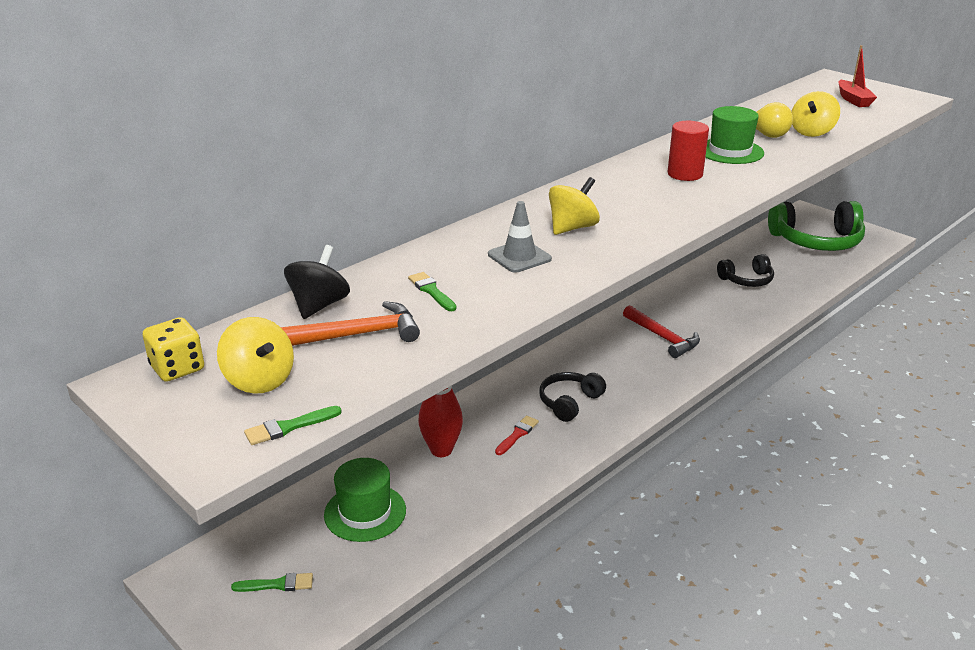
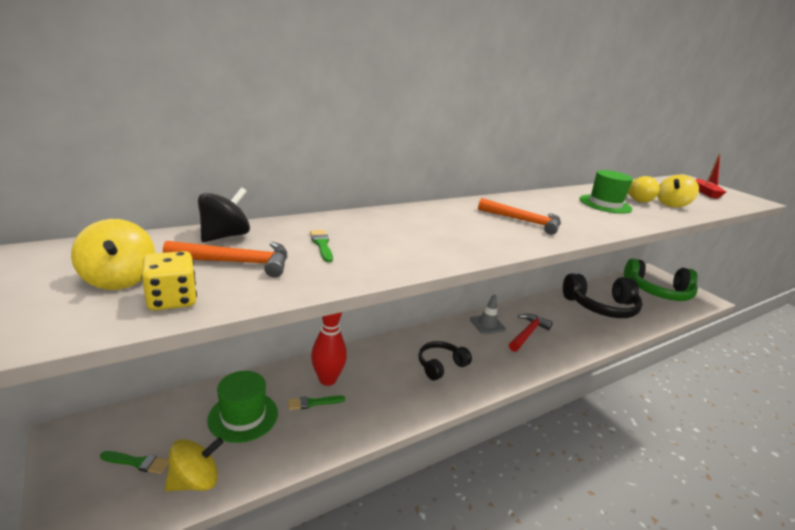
camera: 10 degrees right, 5 degrees down
yellow dice [143,317,204,382] -> yellow dice moved to [141,251,197,311]
green brush [244,406,342,445] -> green brush moved to [288,395,345,410]
grey traffic cone [488,201,552,272] -> grey traffic cone moved to [470,295,506,334]
red brush [495,416,539,455] -> none
yellow spinning top [549,177,600,235] -> yellow spinning top moved to [165,437,223,491]
red hammer [623,305,700,358] -> red hammer turned 120 degrees counterclockwise [509,314,553,352]
red cylinder [667,121,709,181] -> none
black headphones [717,254,774,287] -> black headphones [563,273,643,318], size x1.84
none -> orange hammer [478,198,561,235]

